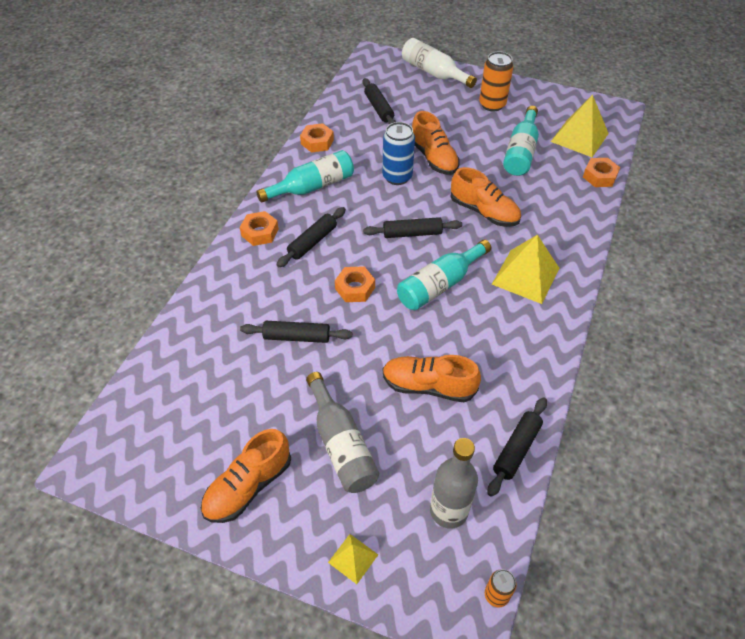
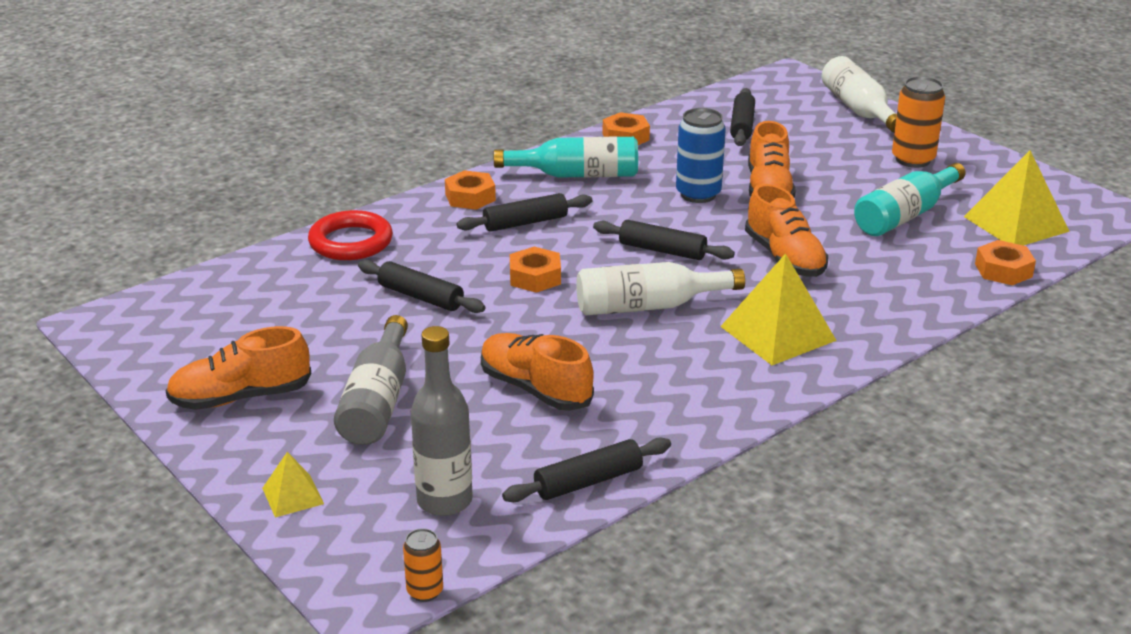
camera: 30 degrees right, 20 degrees down
turquoise bottle [397,239,491,310] -> white bottle [576,262,745,315]
none -> red ring [308,210,393,260]

